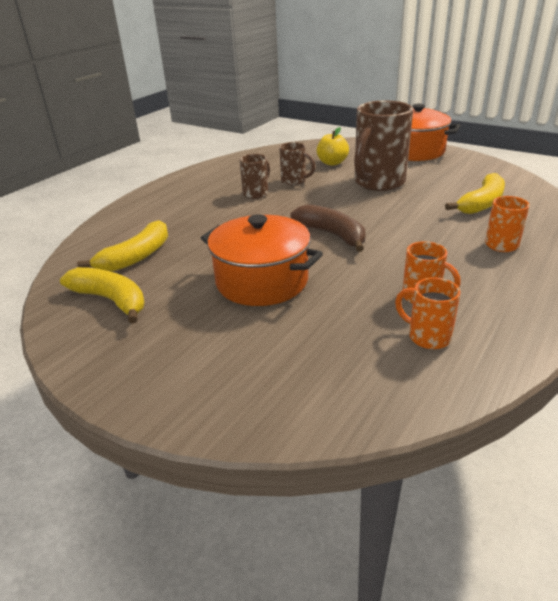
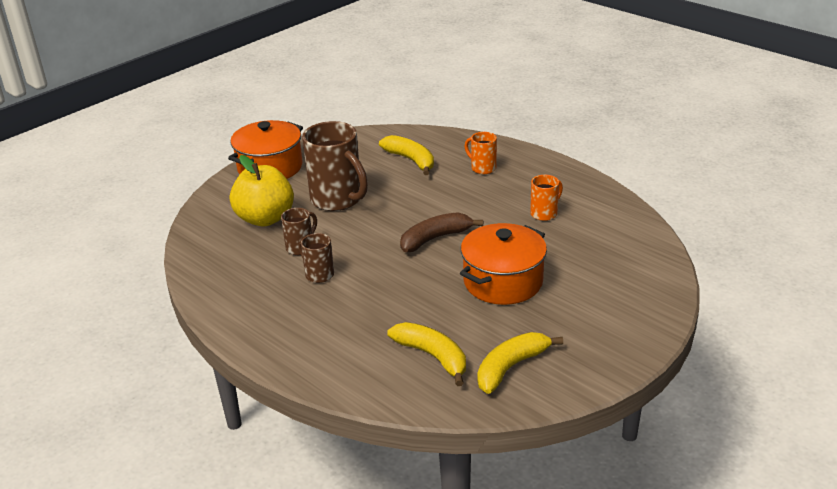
camera: 80 degrees left, 0 degrees up
yellow apple [317,127,349,166] -> yellow apple [230,155,294,226], size x1.71
orange mug [395,278,460,349] -> none

